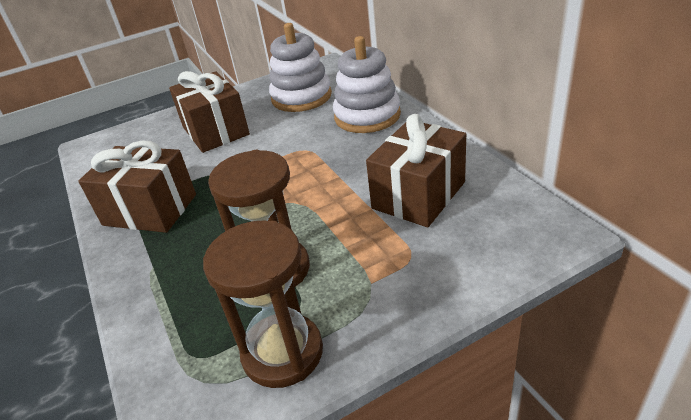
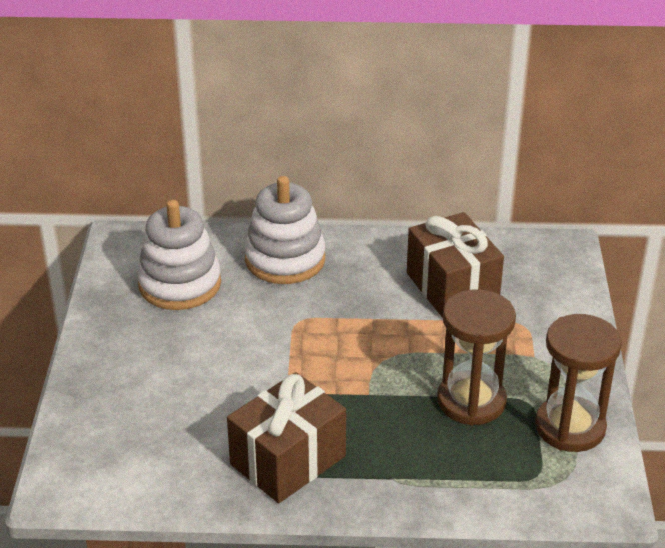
camera: 65 degrees left, 0 degrees up
brown gift [169,71,250,153] -> none

